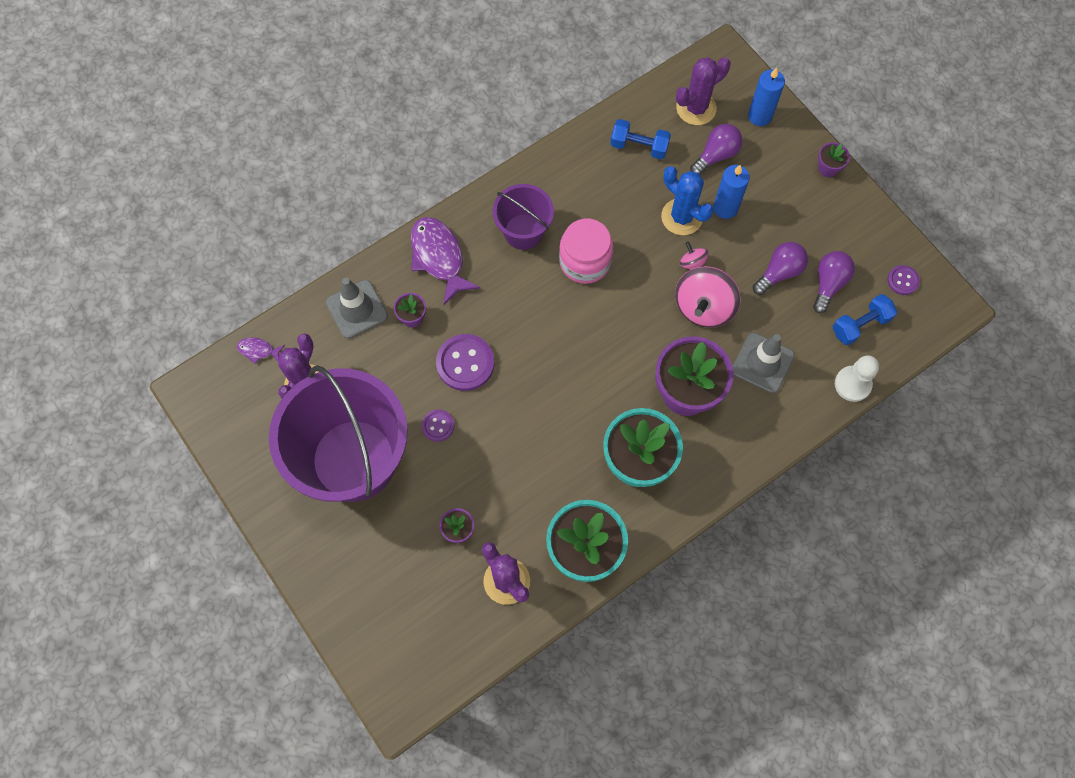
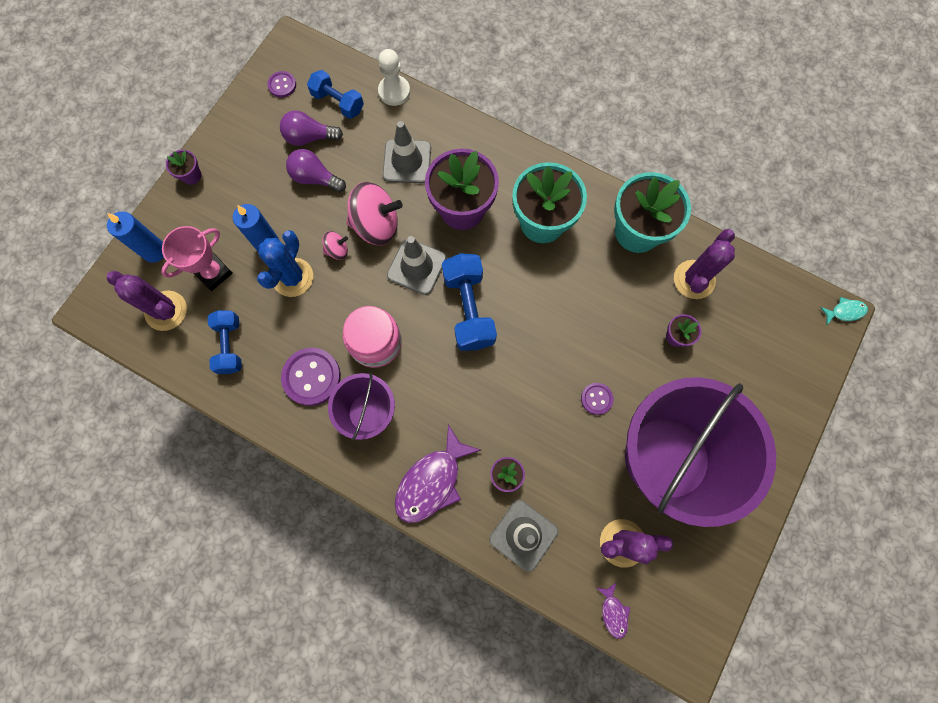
camera: 115 degrees left, 5 degrees up
purple button [436,334,494,391] -> purple button moved to [281,348,341,406]
pink spinning top [680,242,709,270] -> pink spinning top turned 135 degrees counterclockwise [322,231,348,260]
purple light bulb [690,124,743,175] -> pink trophy [161,226,233,291]
none -> grey traffic cone [387,236,447,295]
none -> blue dumbbell [442,253,497,351]
none -> turquoise fish [820,297,868,325]

